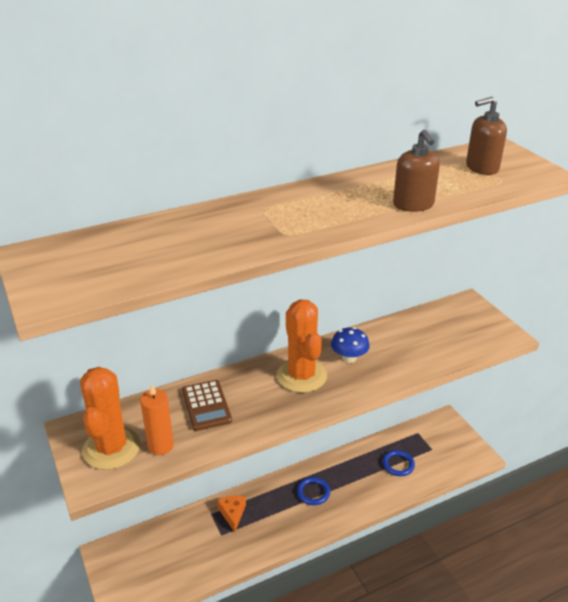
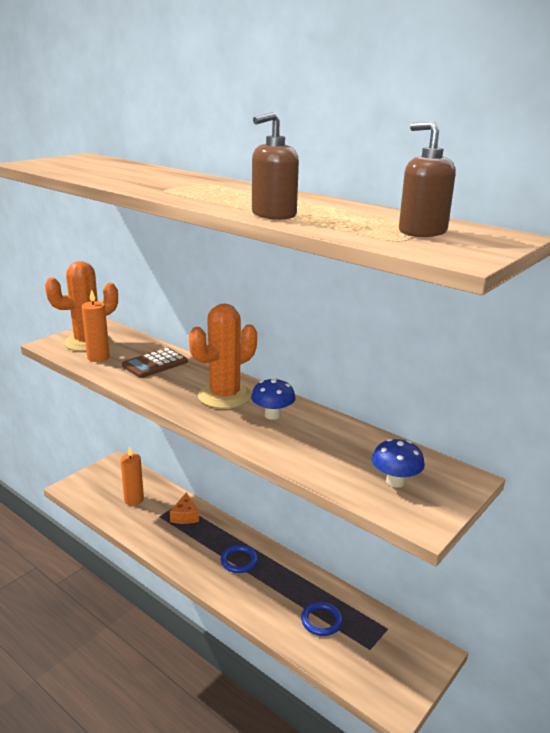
camera: 65 degrees right, 10 degrees down
orange cheese [217,496,246,532] -> orange cheese turned 120 degrees clockwise [170,492,199,524]
none -> orange candle [120,446,144,506]
none -> blue mushroom [372,439,425,488]

